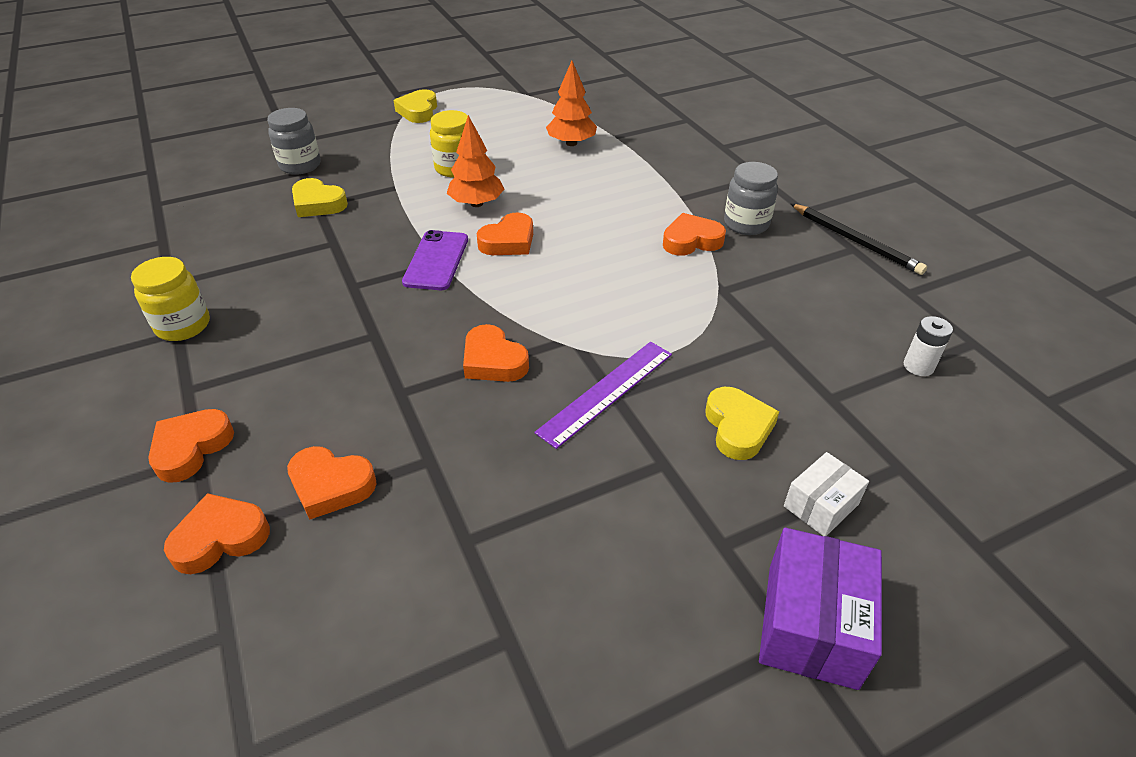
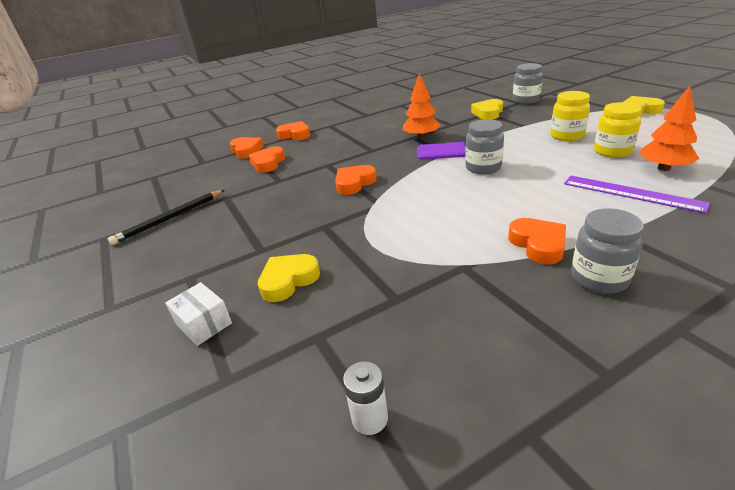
camera: 90 degrees right, 10 degrees down
yellow jar [131,257,210,341] -> yellow jar moved to [594,102,641,158]
orange tree [447,115,504,207] -> orange tree moved to [402,73,441,139]
orange heart [477,212,533,255] -> grey jar [465,119,504,175]
purple ruler [534,342,672,449] -> purple ruler moved to [564,176,710,214]
yellow heart [705,387,779,460] -> yellow heart turned 150 degrees clockwise [258,254,320,302]
purple box [759,528,882,690] -> none
black pencil [791,204,927,275] -> black pencil moved to [108,190,224,245]

